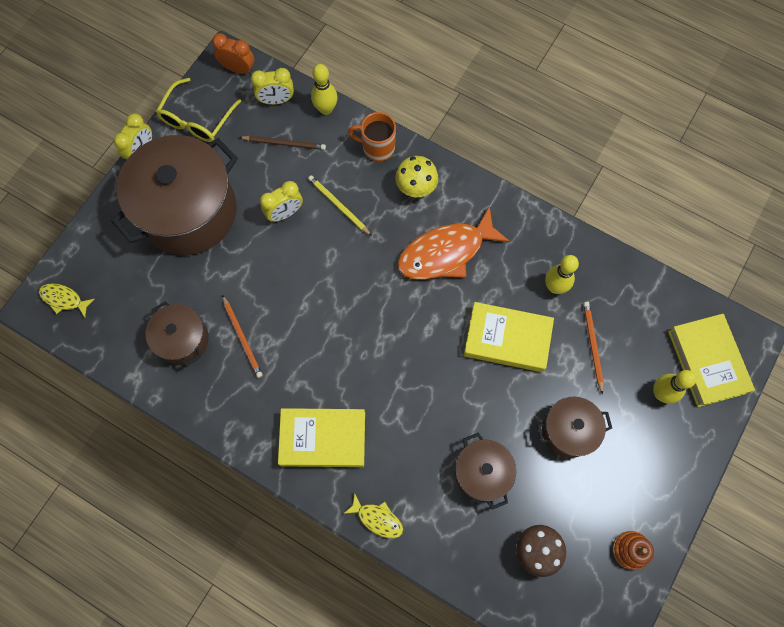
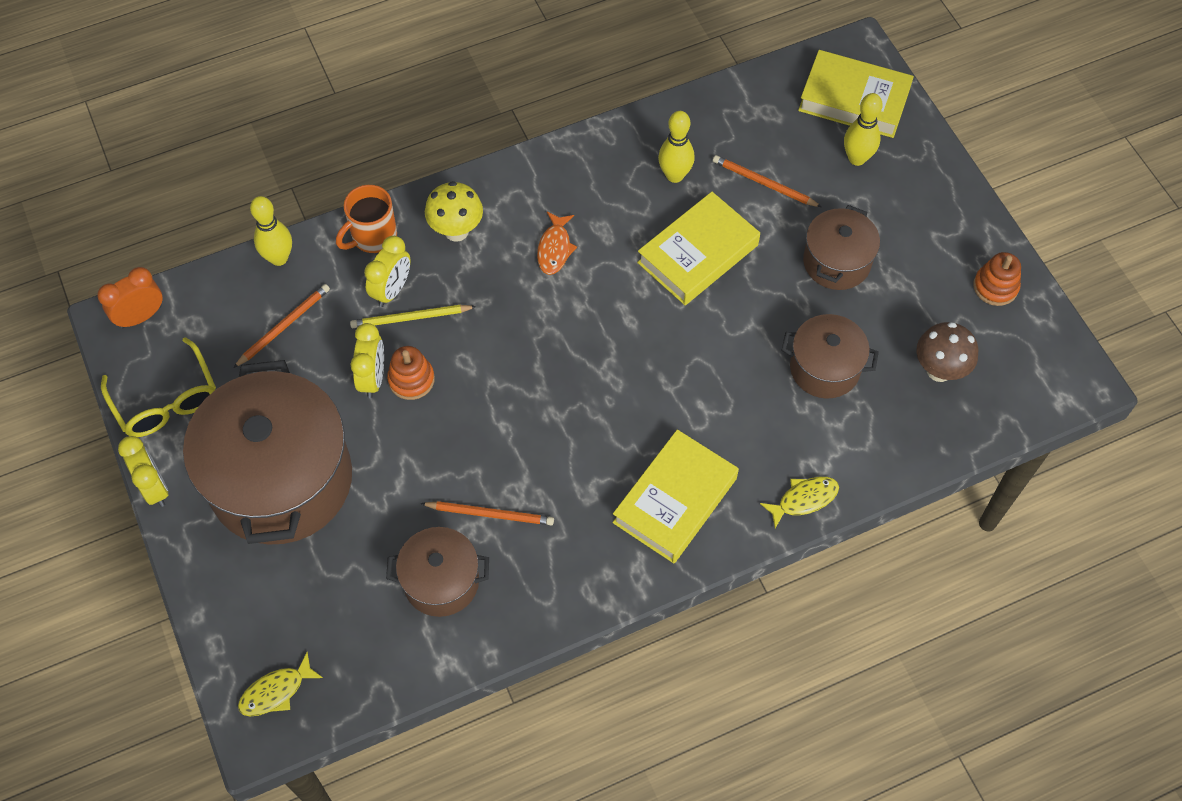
camera: 55 degrees left, 10 degrees down
brown pencil [239,136,326,150] -> orange pencil [233,284,330,368]
yellow clock [251,68,294,105] -> yellow clock moved to [364,236,411,307]
orange fish [397,206,510,280] -> orange fish [537,212,577,275], size x0.49
none -> orange stacking toy [387,346,435,400]

